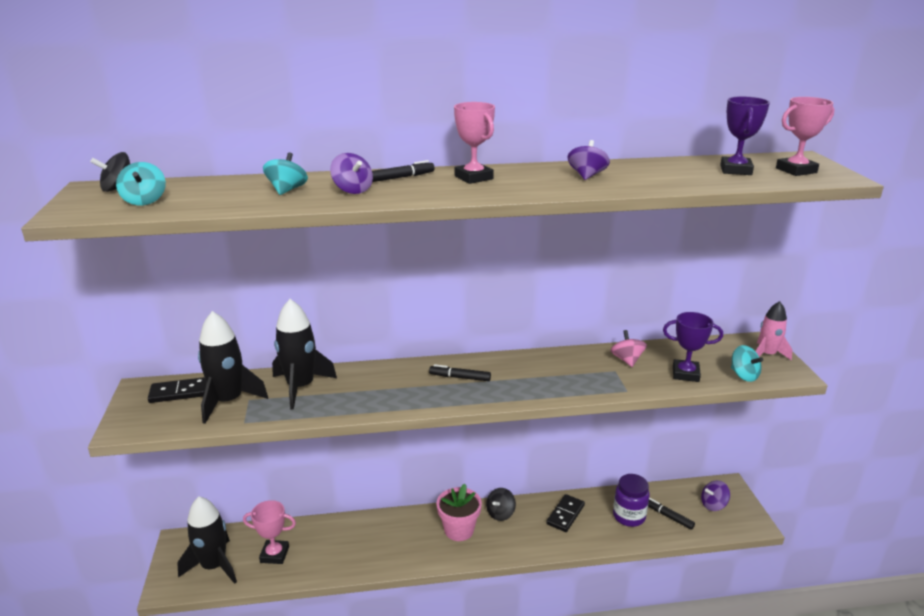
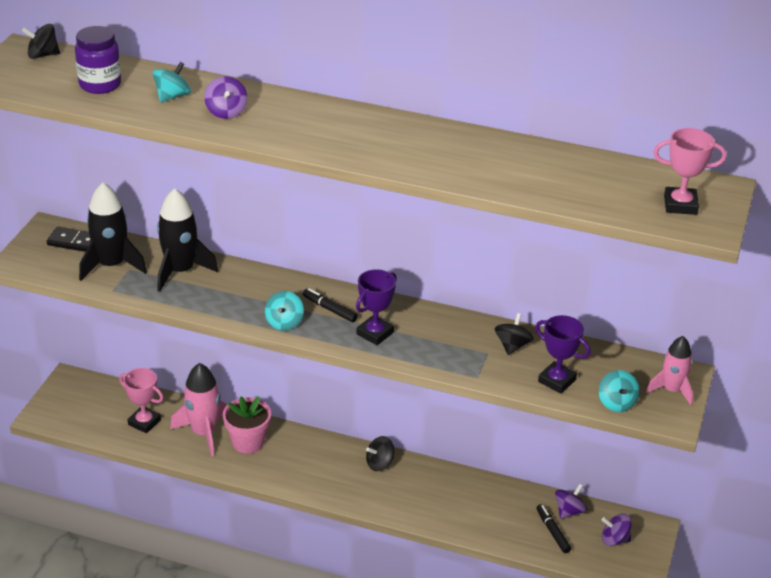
camera: 25 degrees right, 10 degrees up
turquoise spinning top [116,162,166,206] -> turquoise spinning top moved to [265,291,304,331]
black rocket [177,496,237,584] -> none
black marker [372,160,435,182] -> none
pink flower pot [437,484,482,541] -> pink flower pot moved to [223,397,271,454]
pink trophy [454,102,495,184] -> none
black domino [546,494,585,532] -> none
purple spinning top [567,140,610,180] -> purple spinning top moved to [555,484,587,519]
pink spinning top [611,330,647,367] -> black spinning top [495,313,534,355]
purple jar [613,474,650,527] -> purple jar moved to [75,26,121,94]
purple trophy [720,96,770,175] -> purple trophy moved to [356,269,397,345]
none -> pink rocket [170,363,227,457]

